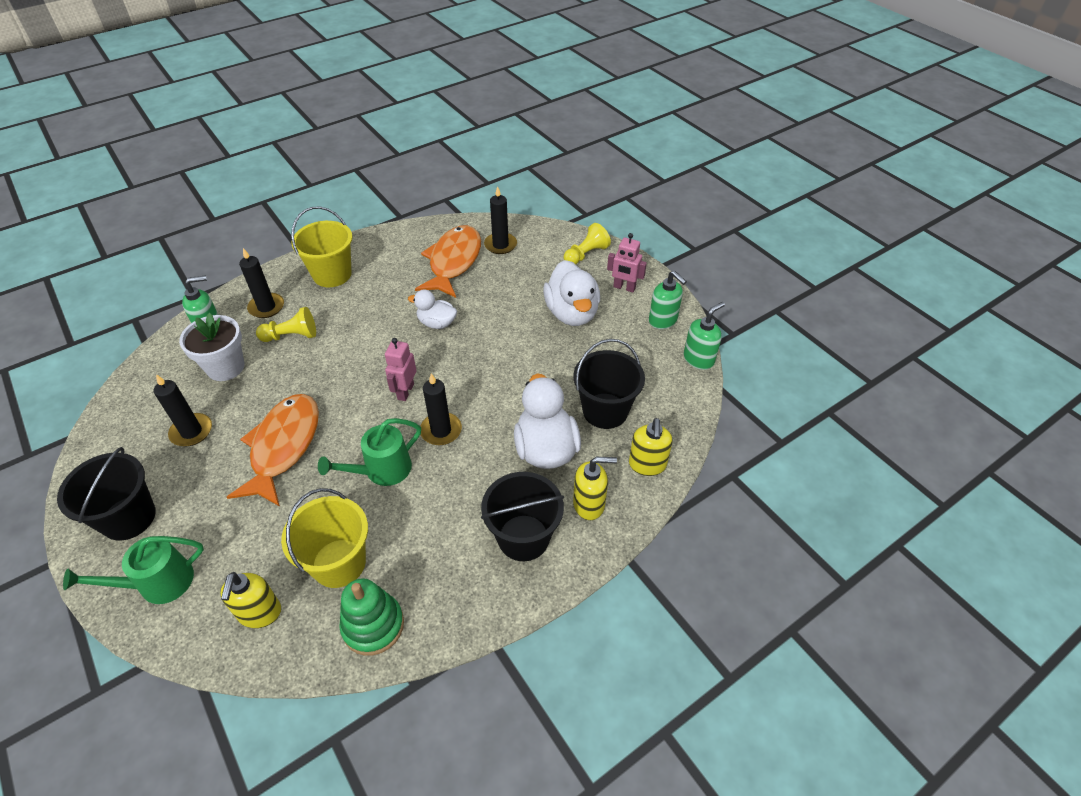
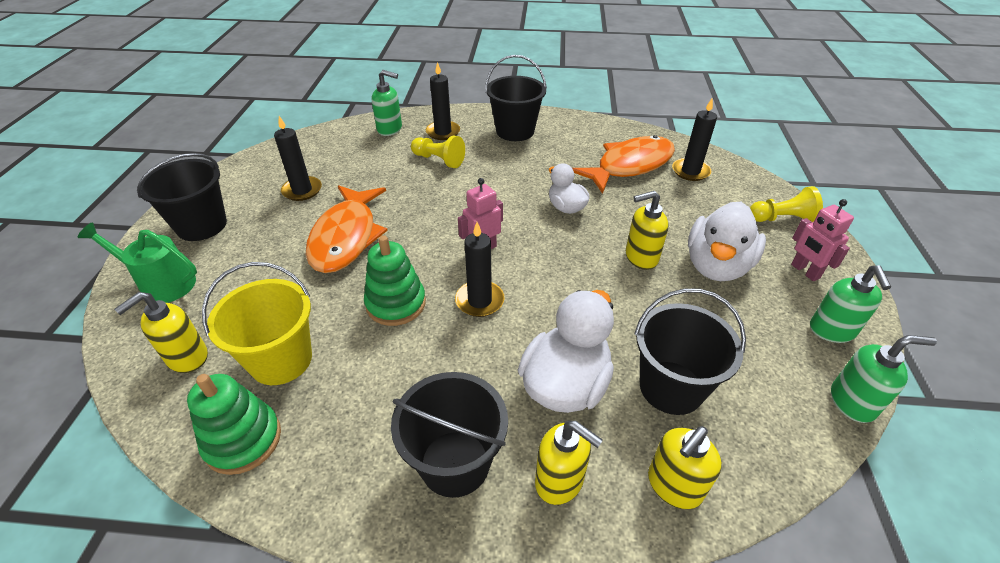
camera: 40 degrees right, 5 degrees down
white flower pot [179,313,245,381] -> none
orange fish [227,394,319,506] -> orange fish turned 135 degrees clockwise [306,185,388,273]
yellow bucket [291,207,352,287] -> black bucket [485,55,547,141]
green watering can [318,418,421,486] -> green stacking toy [364,235,426,326]
none -> yellow soap dispenser [626,191,668,270]

